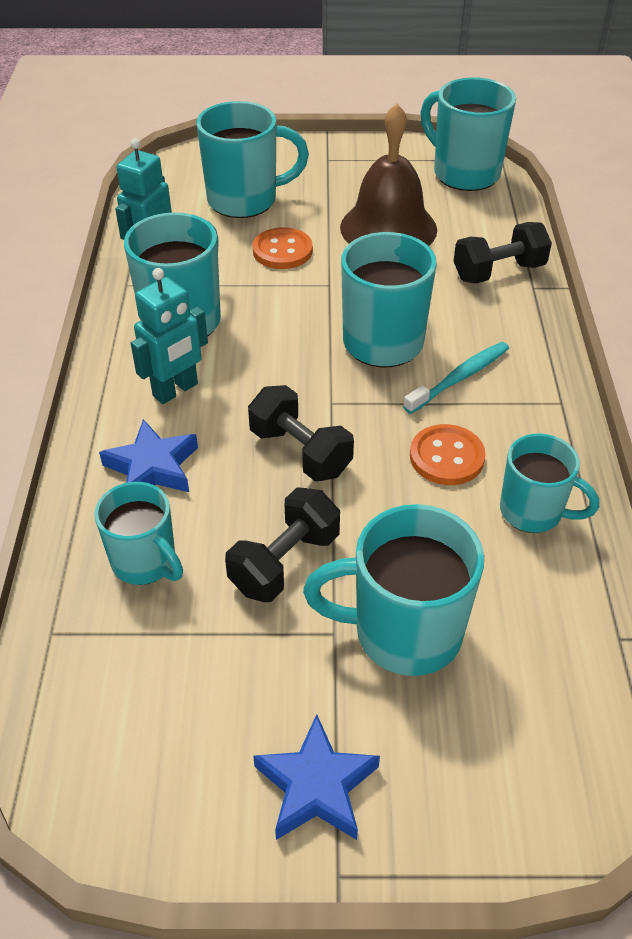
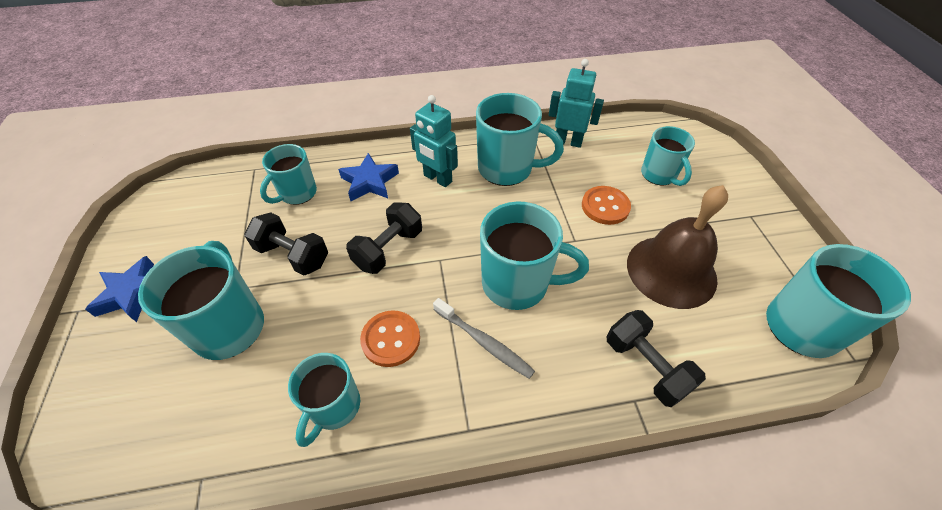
camera: 80 degrees right, 5 degrees up
turquoise mug [197,101,309,218] -> turquoise mug [641,126,695,186], size x0.65
turquoise toothbrush [403,342,509,414] -> grey toothbrush [433,298,535,379]

